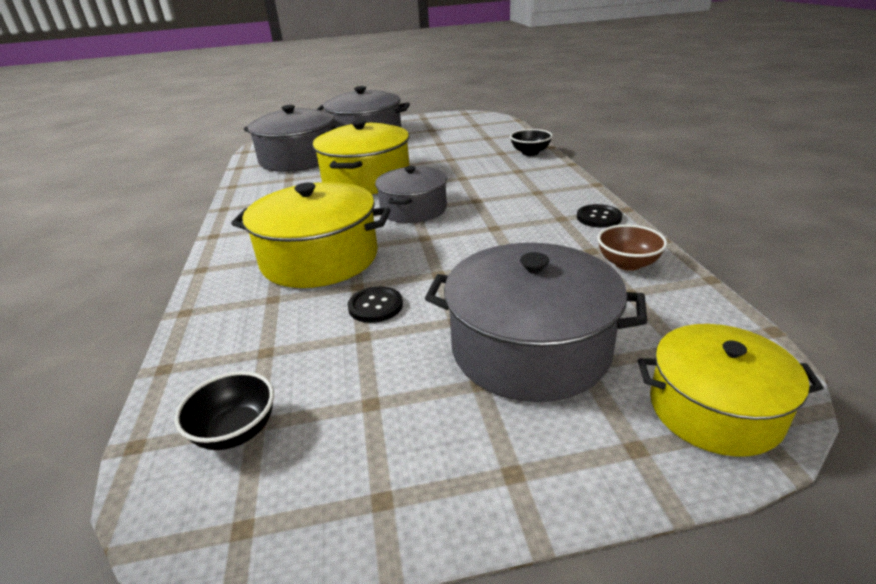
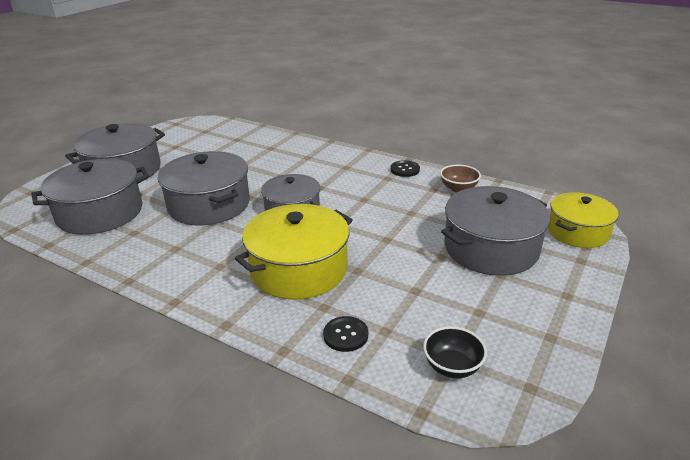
camera: 50 degrees left, 0 degrees up
yellow pot [313,119,410,194] -> grey pot [158,151,250,225]
black button [348,286,403,323] -> black button moved to [323,316,368,352]
black bowl [510,129,553,156] -> none

